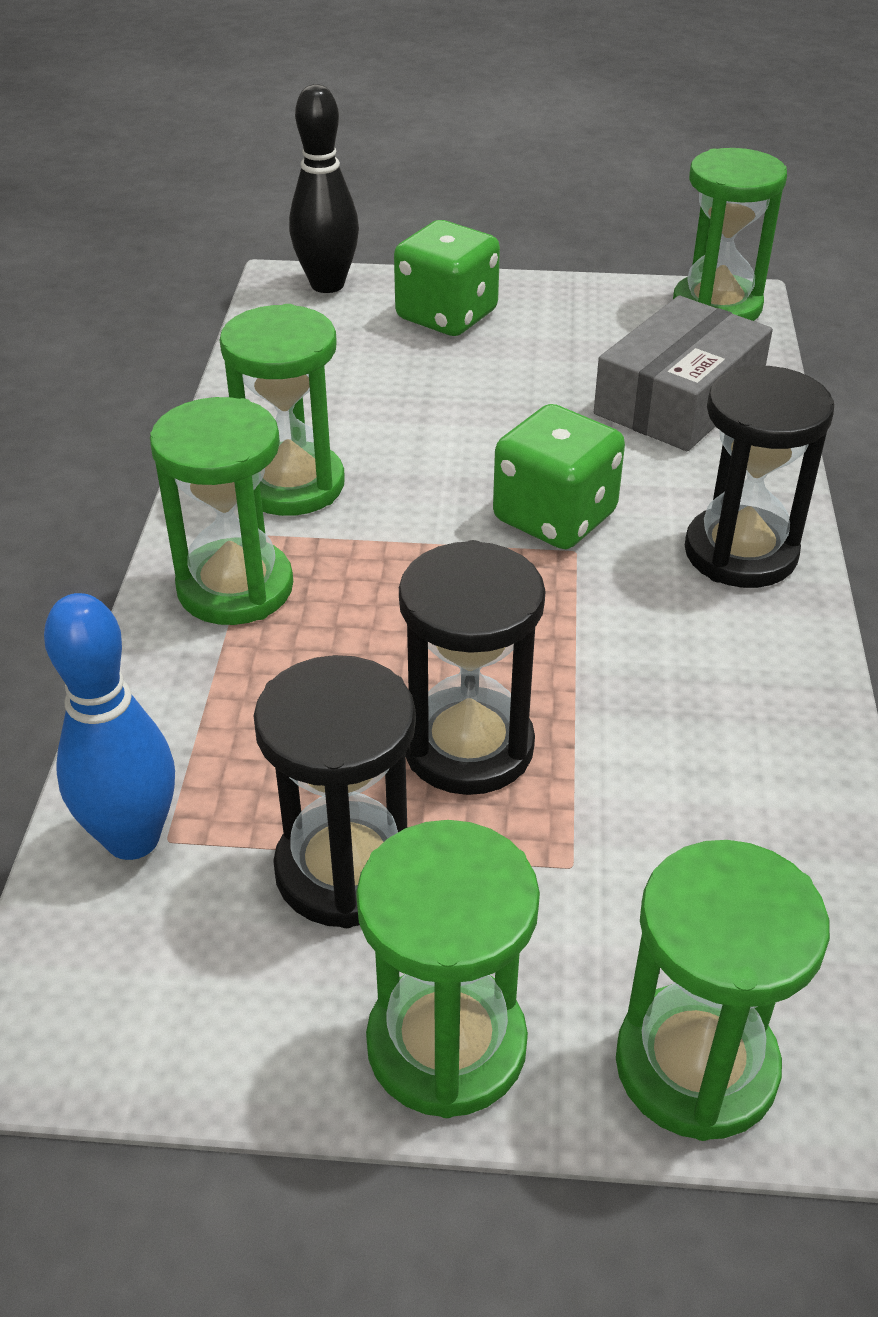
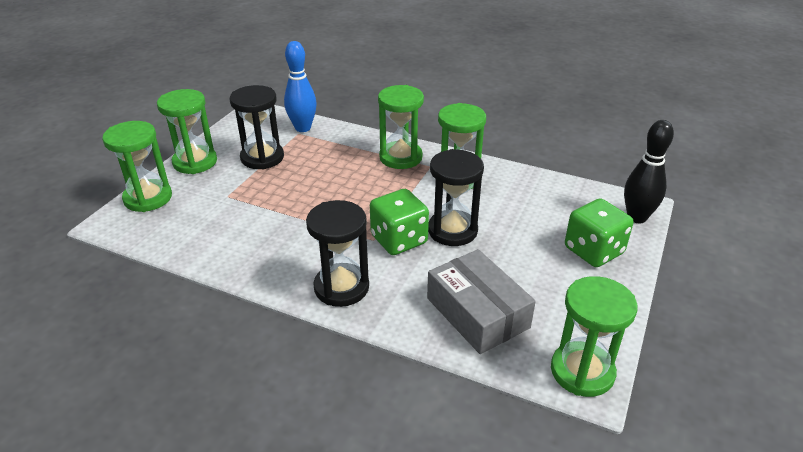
camera: 110 degrees right, 5 degrees down
black hourglass [399,540,546,795] -> black hourglass moved to [428,149,484,246]

